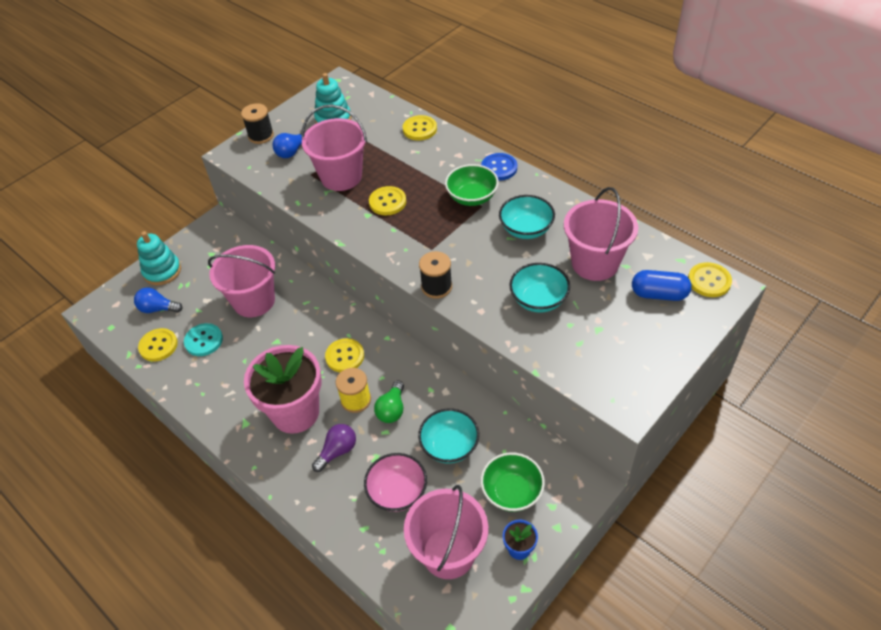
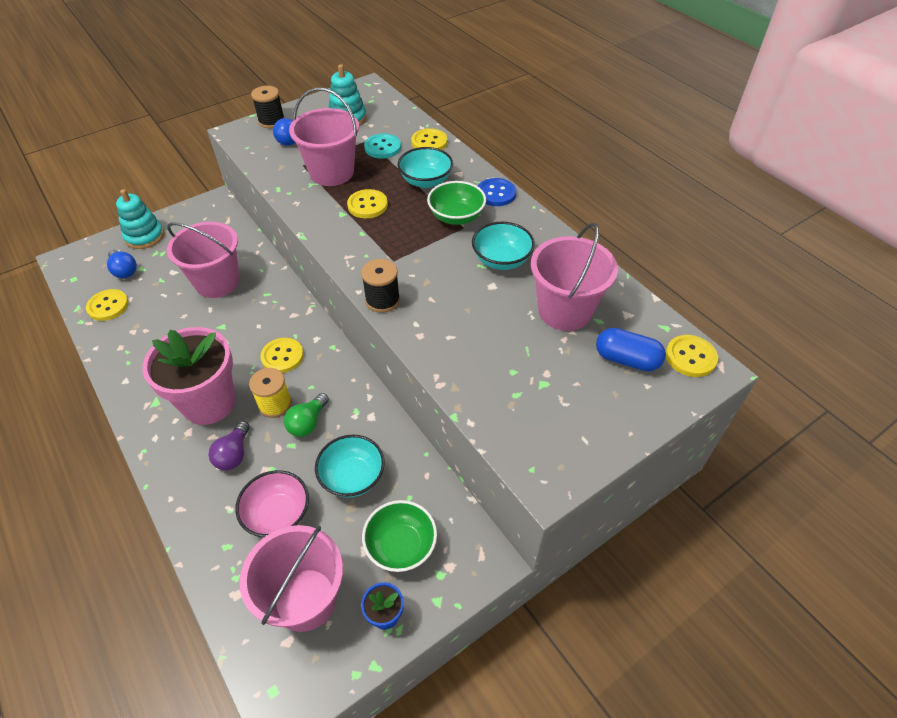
camera: 10 degrees right, 0 degrees up
blue light bulb [134,287,183,313] -> blue light bulb turned 150 degrees counterclockwise [107,250,137,278]
turquoise button [184,323,223,356] -> turquoise button moved to [364,134,401,159]
purple light bulb [312,424,356,472] -> purple light bulb turned 135 degrees clockwise [208,421,250,471]
turquoise bowl [509,263,570,313] -> turquoise bowl moved to [398,147,453,188]

